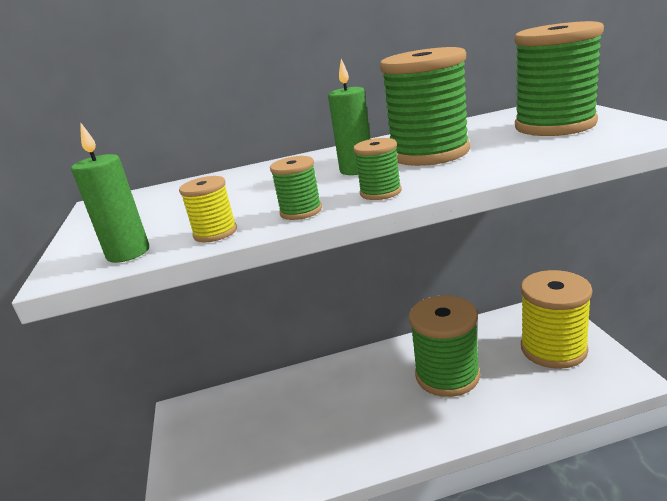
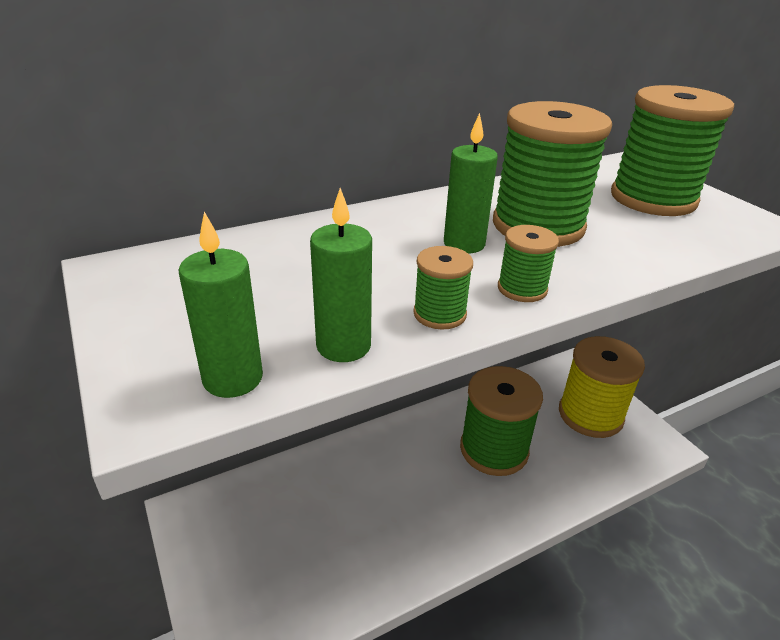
camera: 20 degrees left, 10 degrees up
yellow spool [179,176,237,242] -> green candle [310,188,372,362]

